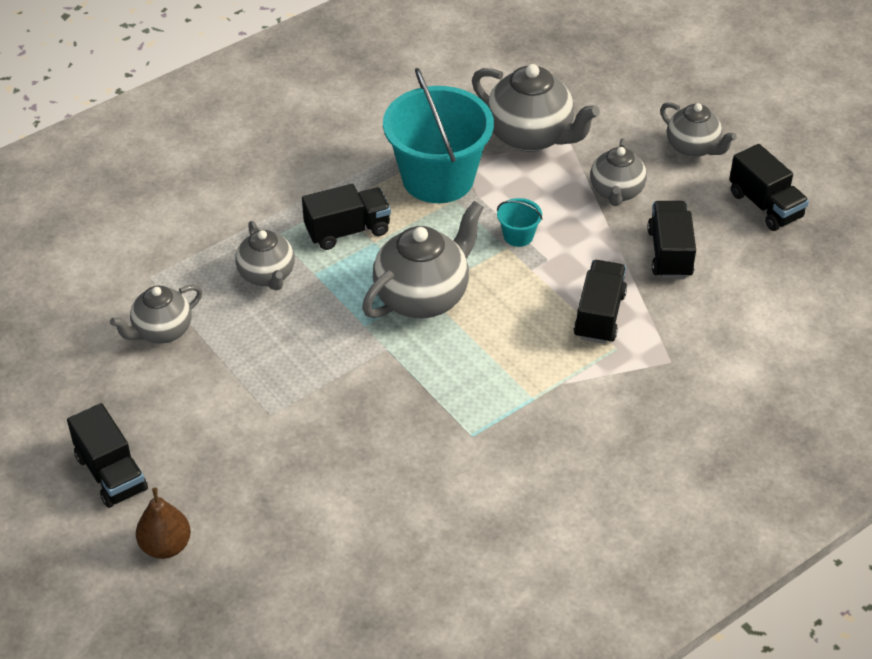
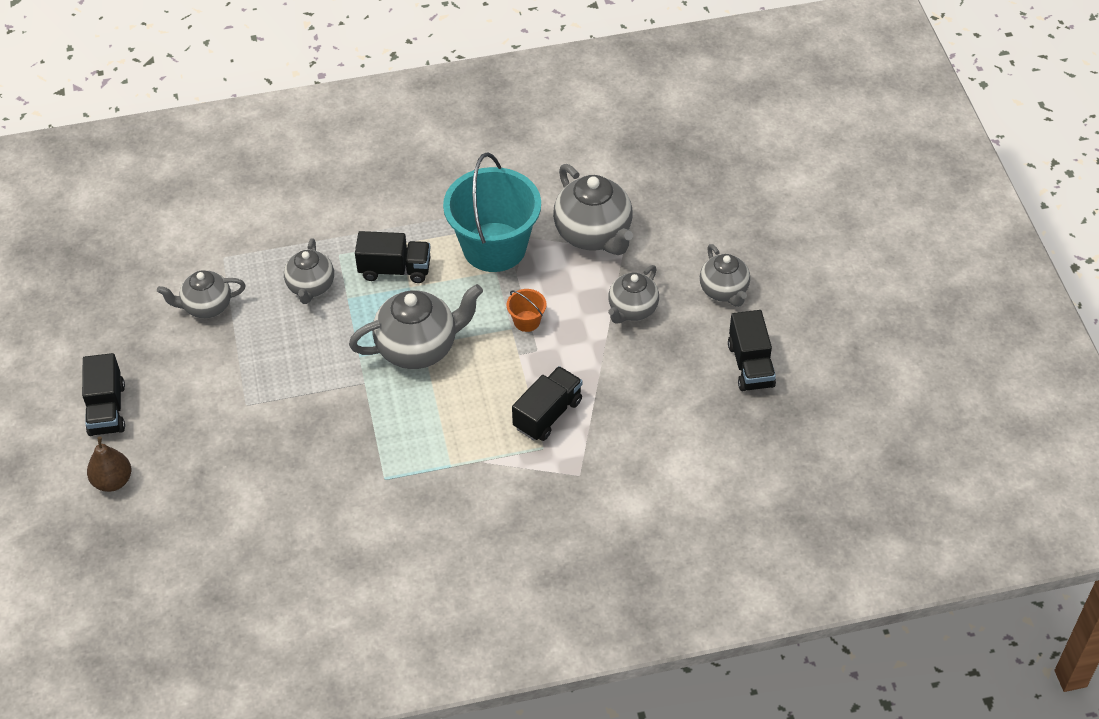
camera: 25 degrees right, 5 degrees up
turquoise bucket [497,198,542,247] -> orange bucket [507,289,546,332]
black truck [647,201,696,278] -> none

